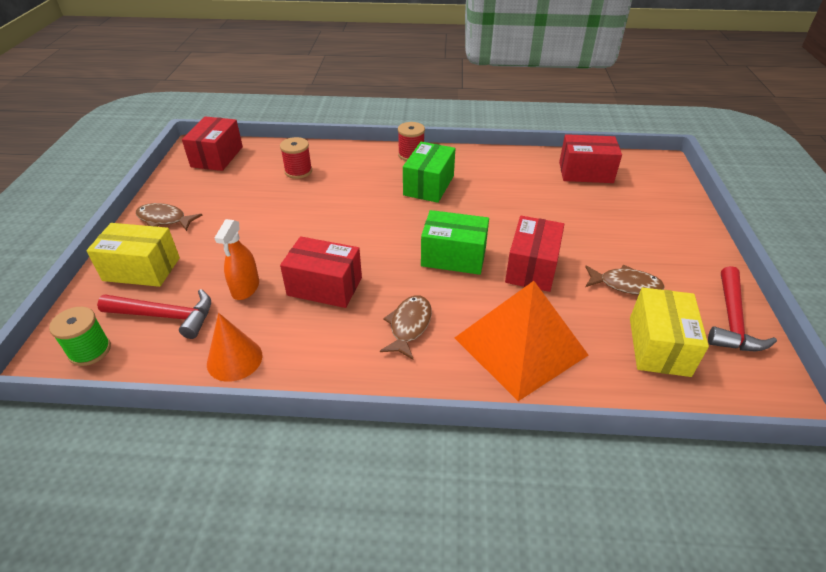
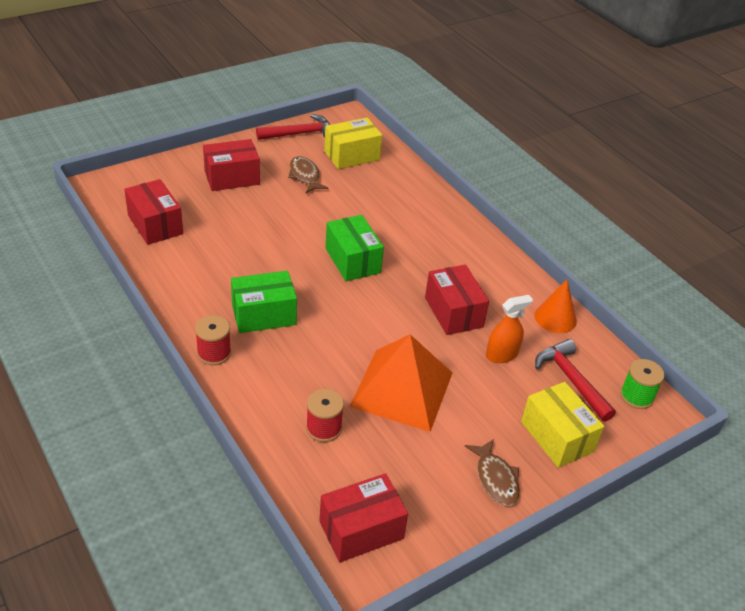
camera: 130 degrees left, 0 degrees up
brown fish [380,295,432,360] -> none
orange pyramid [455,281,588,401] -> orange pyramid moved to [350,334,452,432]
red box [505,216,564,292] -> red box moved to [203,139,260,191]

